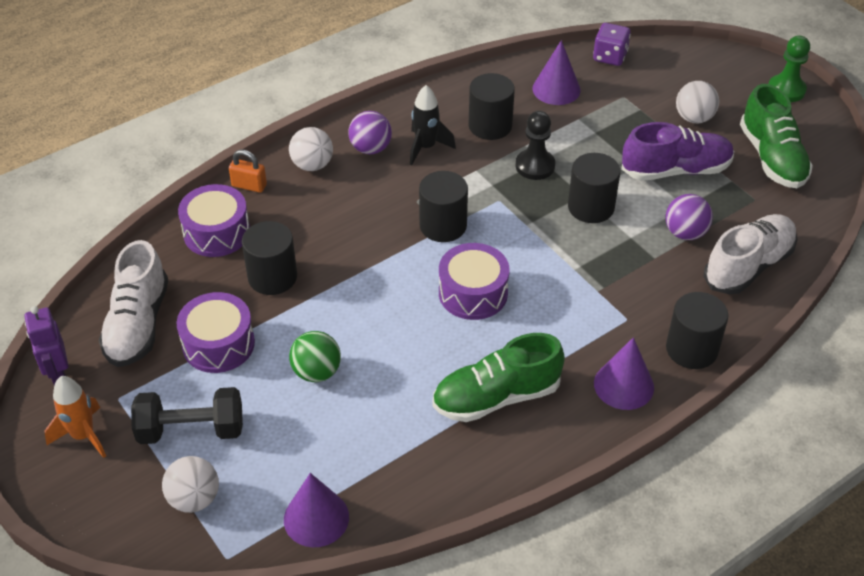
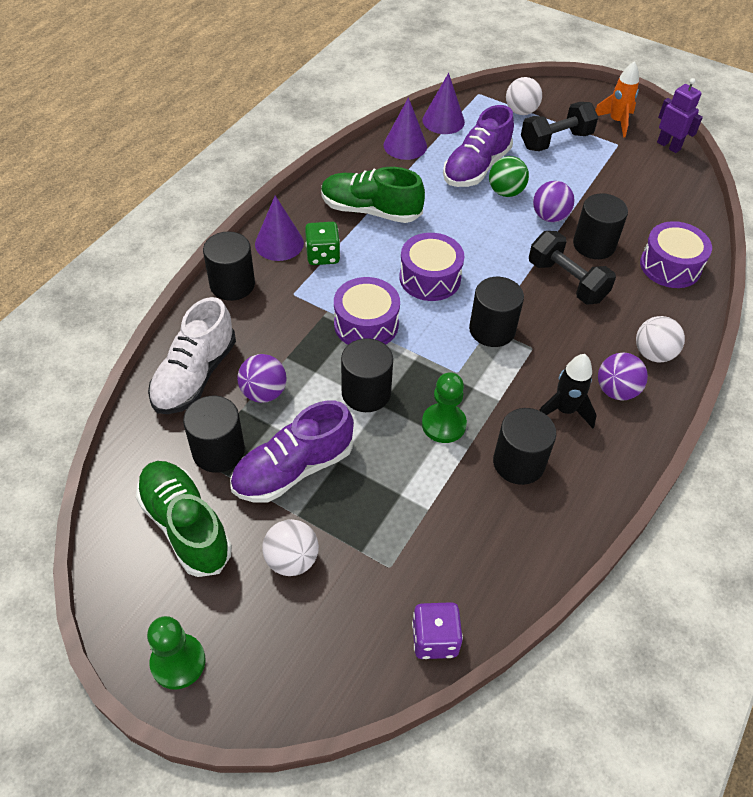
camera: 155 degrees right, 5 degrees up
white shoe [99,240,168,367] -> none
purple drum [177,292,255,373] -> purple drum moved to [334,277,400,345]
orange padlock [229,150,267,193] -> none
green shoe [432,333,565,422] -> green shoe turned 120 degrees counterclockwise [321,167,425,223]
black pawn [515,111,555,180] -> green pawn [422,372,467,443]
purple cone [533,40,581,105] -> purple cone moved to [384,97,427,160]
none -> black cylinder [183,396,245,473]
none -> green dice [305,222,340,265]
none -> purple shoe [443,105,514,187]
none -> black dumbbell [529,231,616,304]
none -> purple ball [533,181,575,222]

